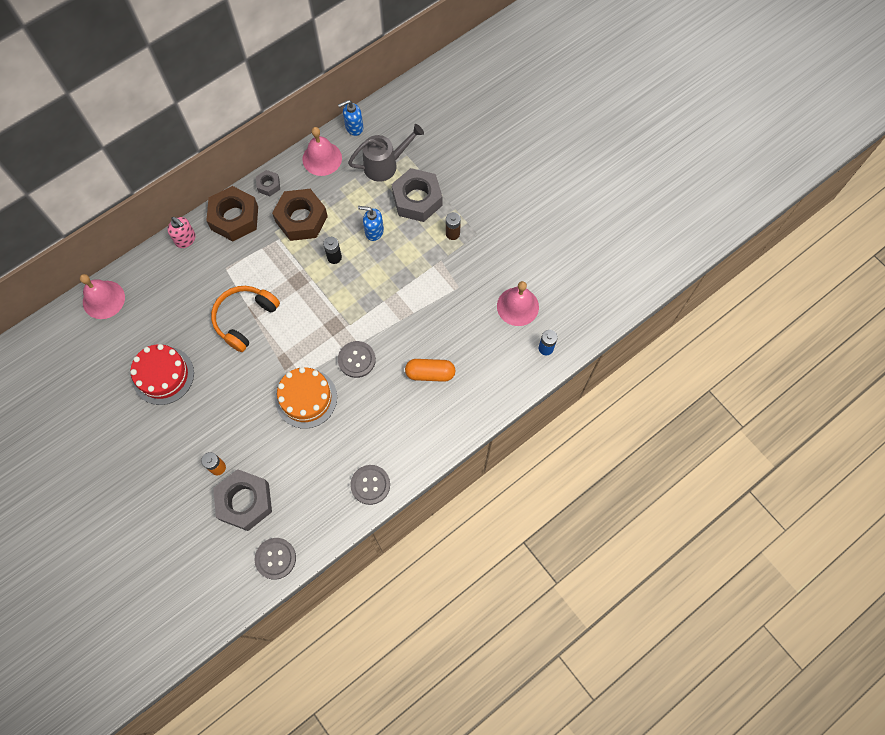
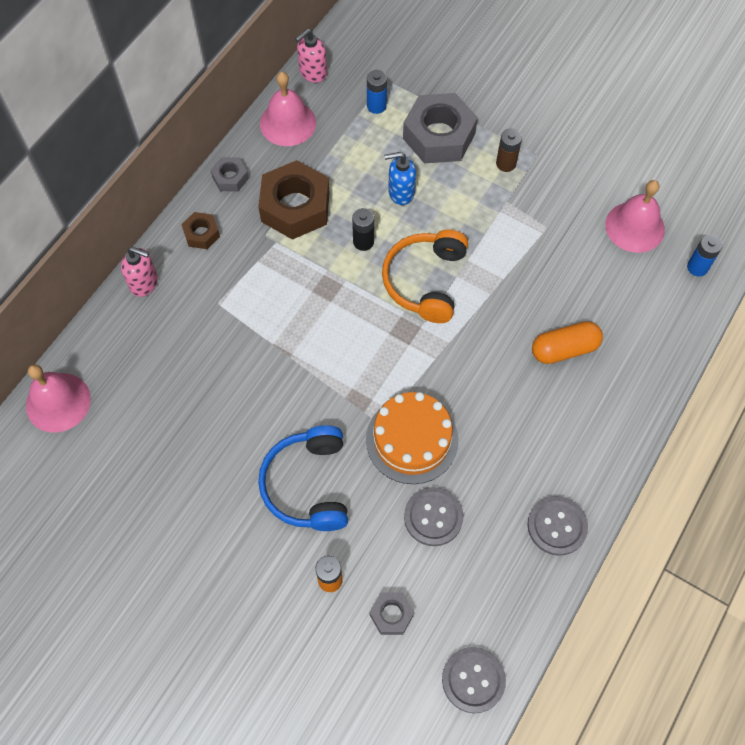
camera: 20 degrees left, 5 degrees down
red cake [130,344,194,405] -> none
brown nut [206,186,258,241] -> brown nut [181,212,220,249], size x0.49
orange headphones [211,286,280,352] -> orange headphones moved to [382,230,468,323]
grey nut [213,469,272,531] -> grey nut [370,592,415,635], size x0.49
blue soap dispenser [338,100,363,136] -> pink soap dispenser [295,29,327,83]
grey button [338,341,376,378] -> grey button moved to [404,487,464,546]
grey watering can [348,124,424,182] -> blue battery [367,70,387,114]
none -> blue headphones [258,425,348,531]

